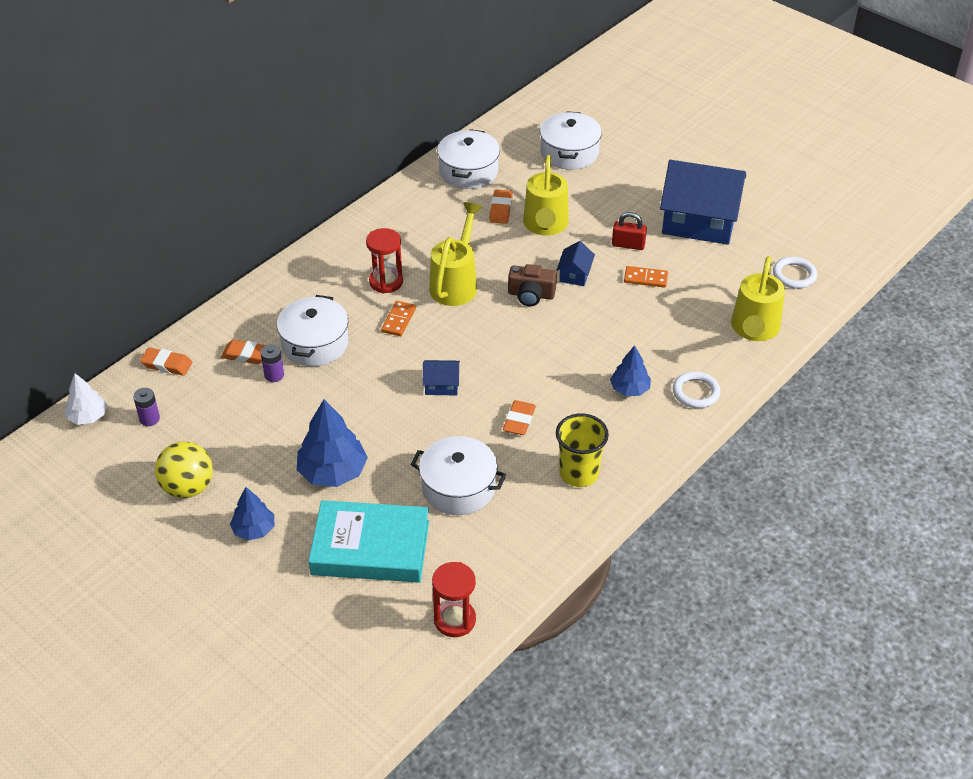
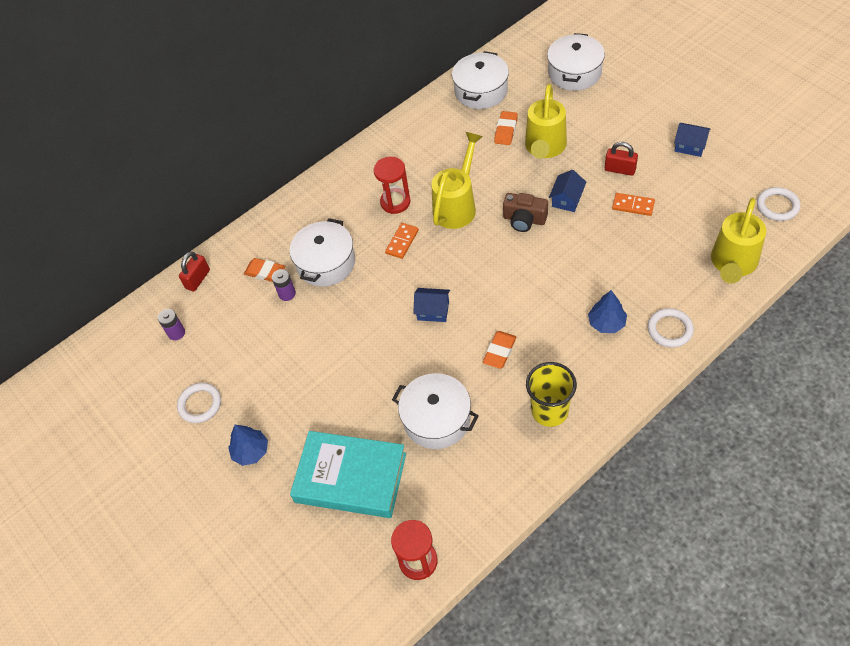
camera: 15 degrees right, 10 degrees up
white tree [65,373,107,425] -> none
orange eraser [140,348,192,376] -> red padlock [179,251,210,292]
yellow ball [155,441,213,498] -> white ring [177,383,221,423]
blue tree [297,399,368,487] -> none
blue house [660,160,746,245] -> blue house [674,123,711,157], size x0.43

